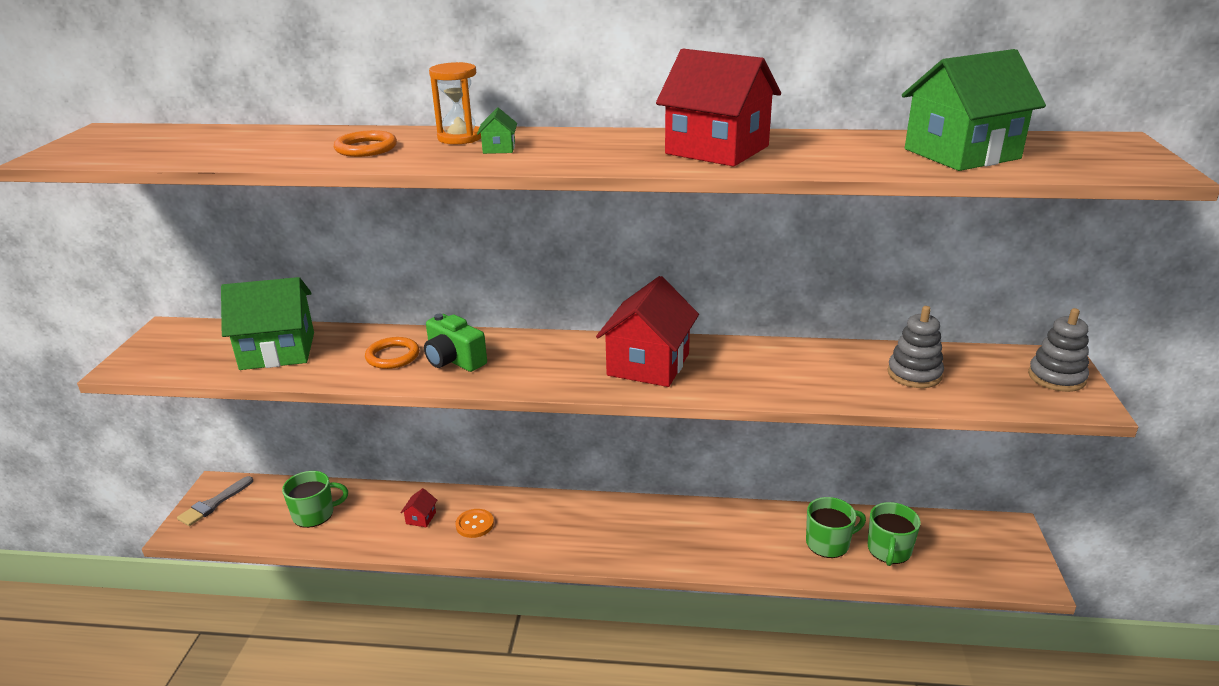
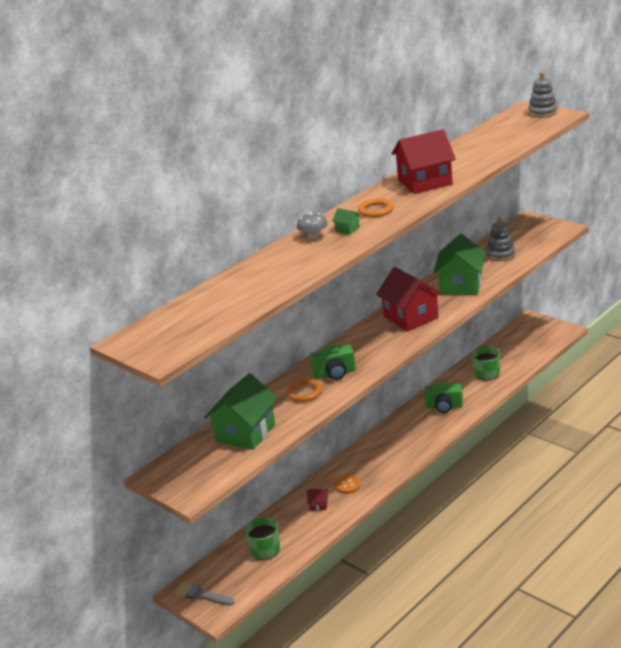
camera: 50 degrees left, 0 degrees up
grey brush [177,476,253,526] -> grey brush turned 135 degrees clockwise [175,582,234,606]
orange ring [334,130,397,157] -> orange ring moved to [358,198,394,217]
red house [400,488,437,527] -> red house turned 45 degrees counterclockwise [307,489,328,511]
orange hourglass [429,62,481,144] -> grey mushroom [297,212,328,239]
green mug [868,502,921,566] -> none
green house [902,49,1046,171] -> green house moved to [433,234,486,295]
grey stacking toy [1028,308,1089,392] -> grey stacking toy moved to [528,72,558,118]
none -> green camera [424,382,463,413]

